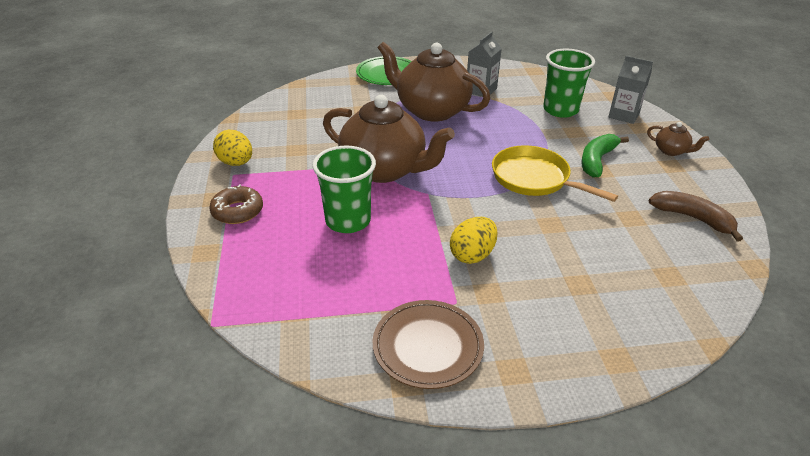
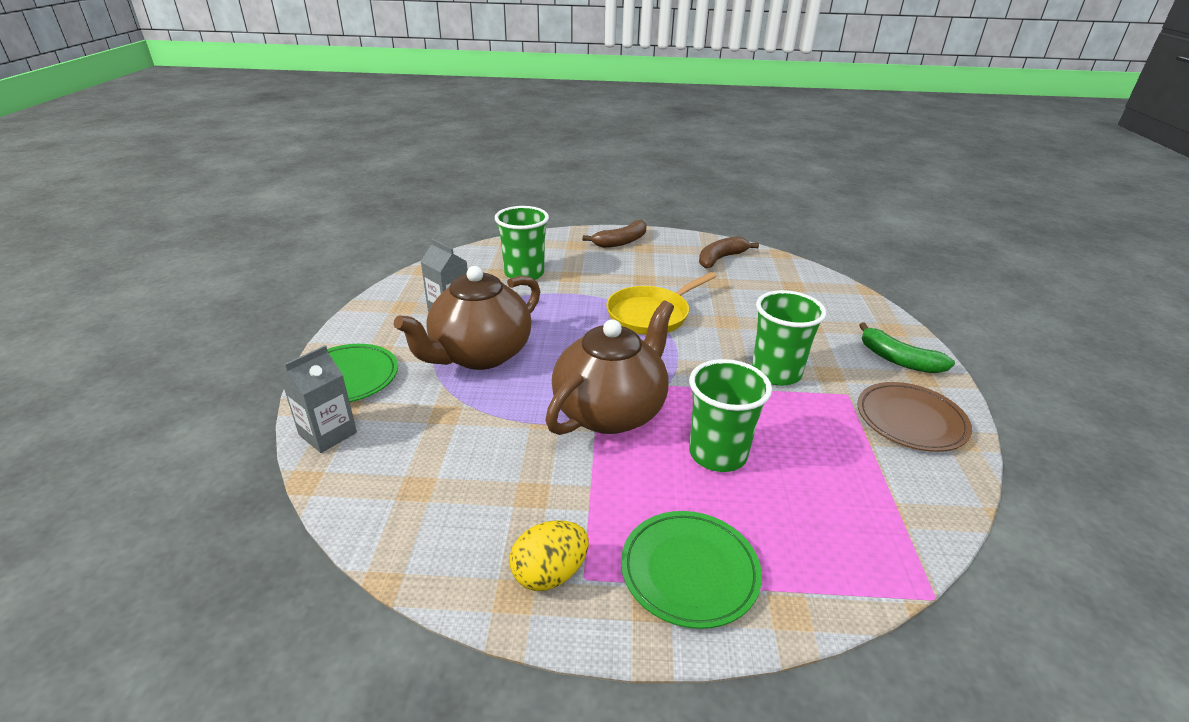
camera: 80 degrees left, 5 degrees down
brown donut [209,184,263,224] -> green plate [621,511,762,629]
yellow egg [450,217,498,264] -> green cup [752,290,826,386]
green banana [581,134,629,177] -> green banana moved to [859,323,955,373]
grey carton [609,56,653,124] -> grey carton moved to [280,345,357,453]
brown teapot [647,122,709,156] -> brown banana [583,220,647,248]

